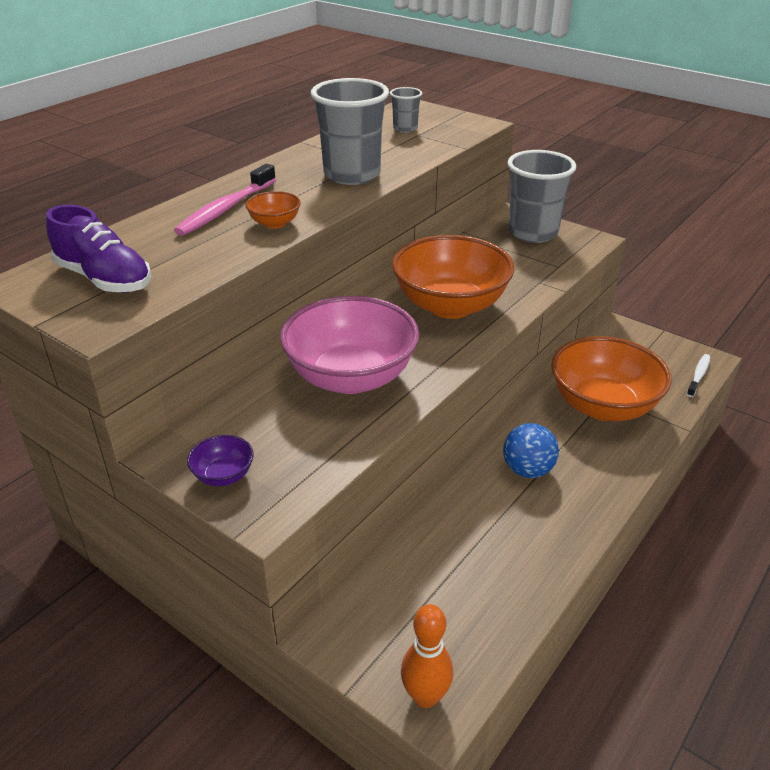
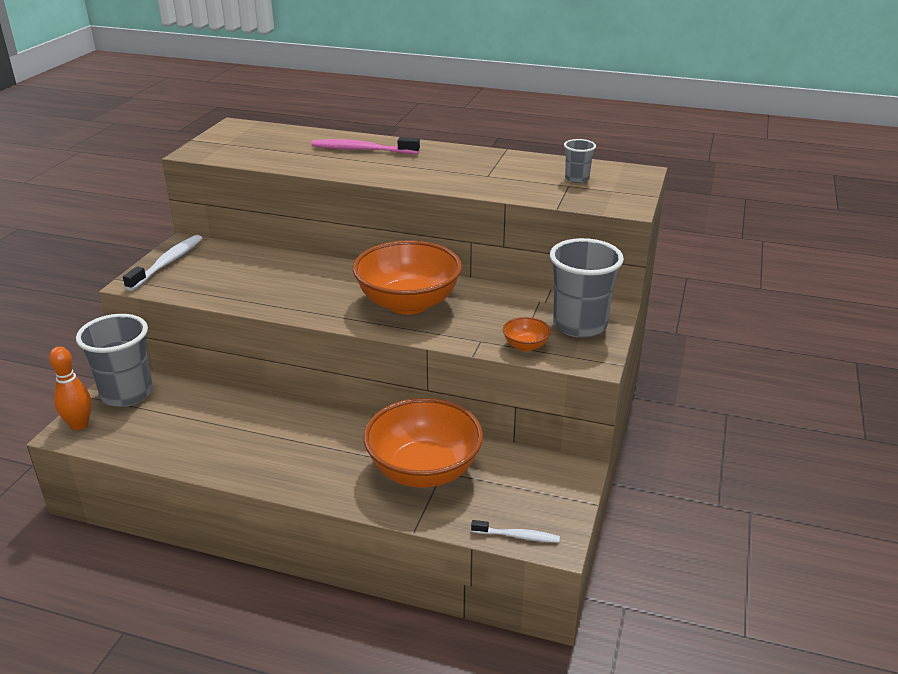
camera: 70 degrees right, 5 degrees down
purple shoe [46,205,151,293] -> none
purple bowl [187,435,254,486] -> white toothbrush [123,235,202,291]
orange bowl [245,191,301,228] -> orange bowl moved to [503,317,551,351]
pink bowl [280,296,419,394] -> none
grey cup [311,78,389,185] -> grey cup moved to [76,314,153,407]
blue ball [503,423,559,478] -> none

